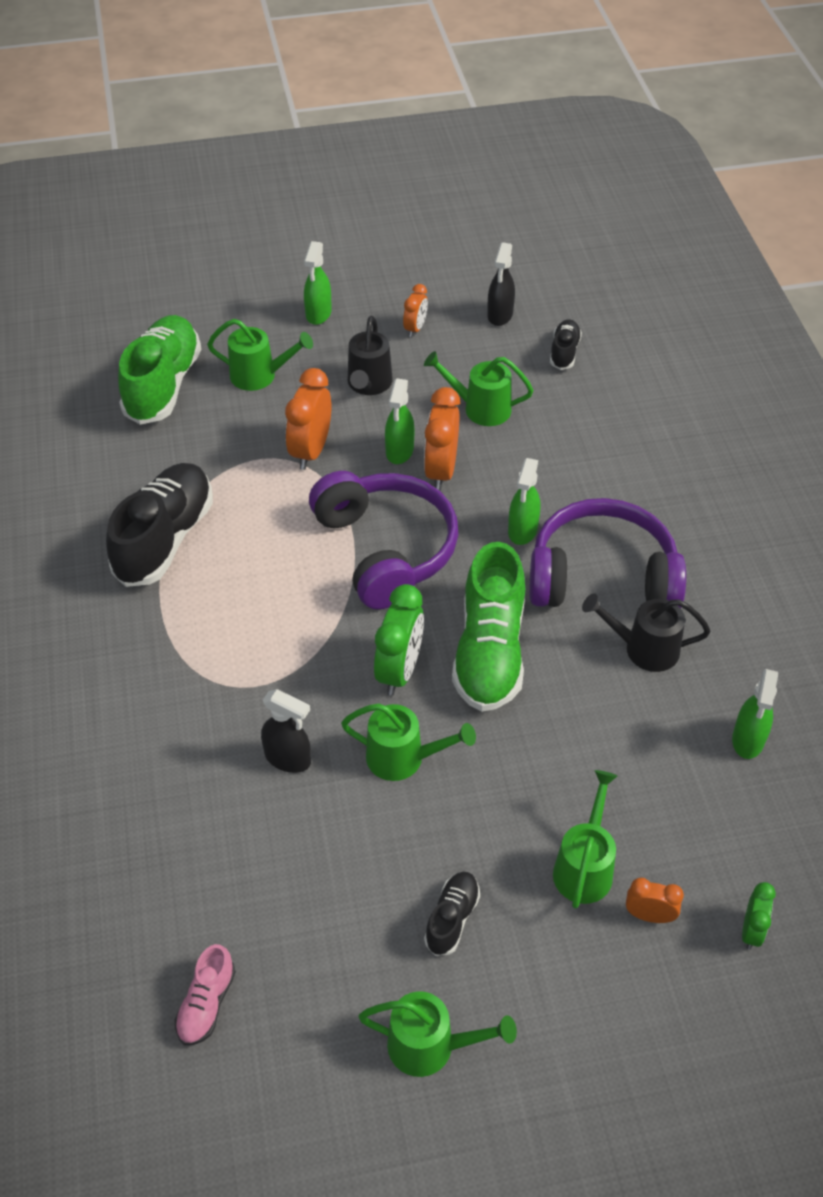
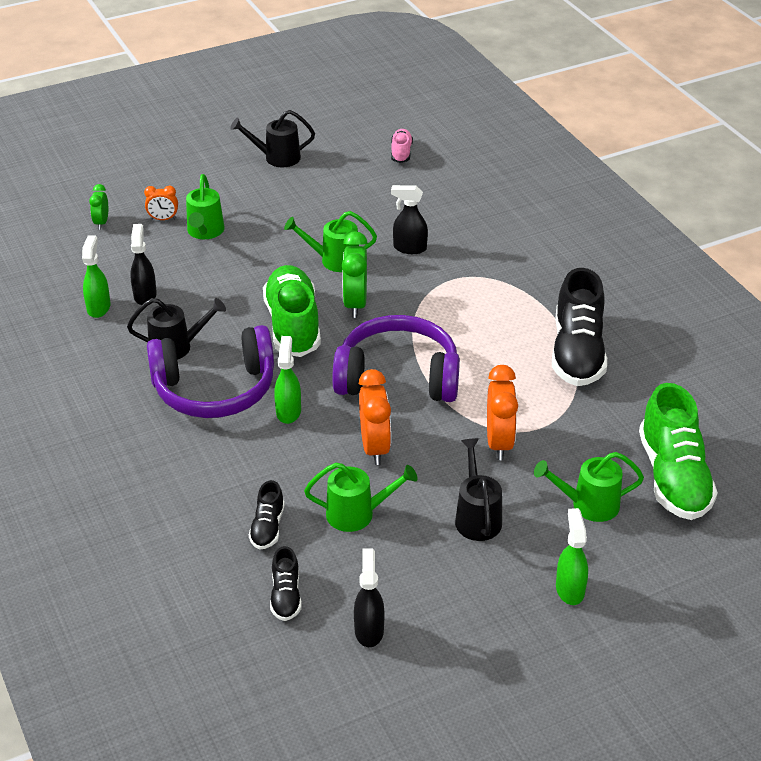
camera: 165 degrees right, 10 degrees down
purple headphones [309,471,458,609] -> purple headphones turned 135 degrees clockwise [332,315,460,402]
green watering can [358,991,517,1077] -> black watering can [230,110,315,167]
green spray bottle [385,378,414,464] -> none
orange clock [403,284,428,337] -> none
black shoe [424,872,480,956] -> black shoe moved to [249,480,285,550]
none -> black spray bottle [130,224,157,305]

